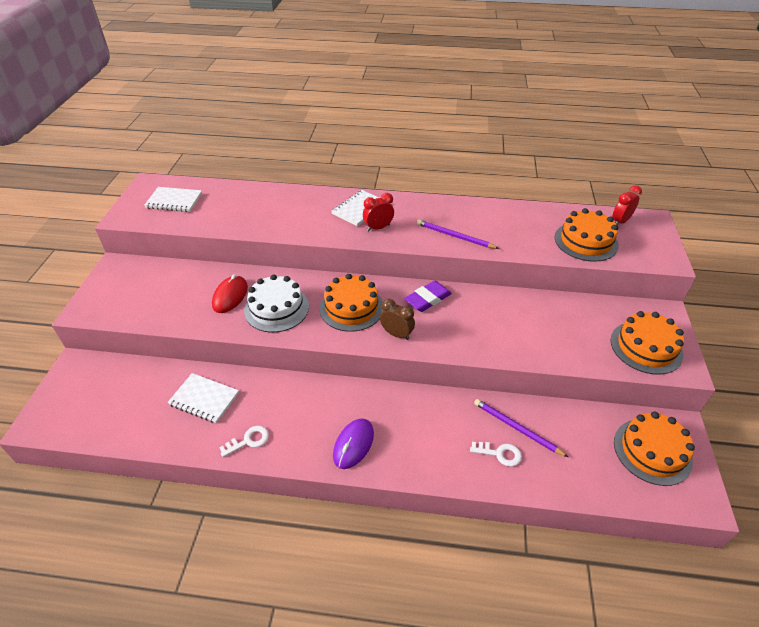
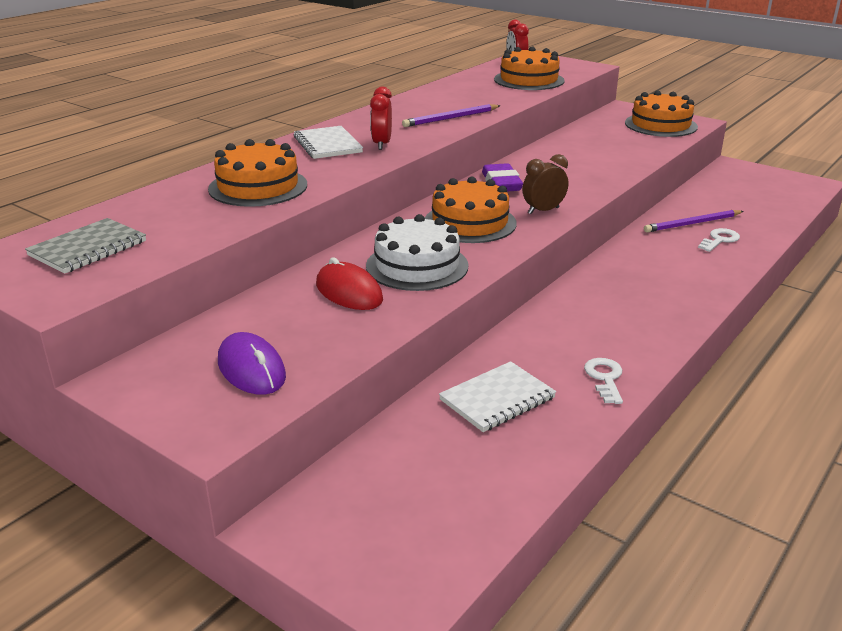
camera: 60 degrees left, 15 degrees down
white notebook [144,187,202,212] -> grey notebook [25,218,146,274]
purple mouse [333,419,374,469] -> purple mouse moved to [218,332,286,395]
orange cake [614,411,695,486] -> orange cake moved to [208,139,307,207]

